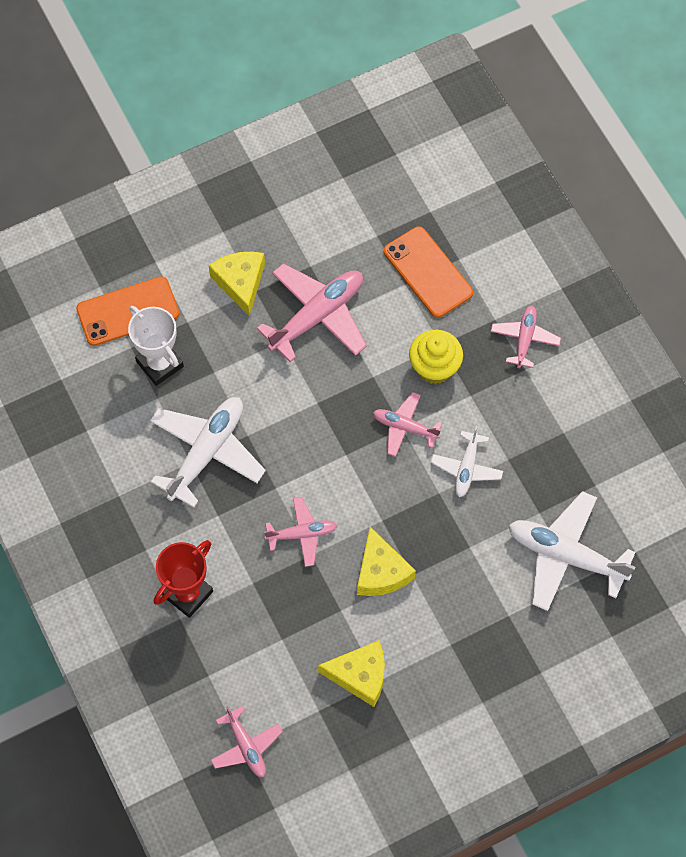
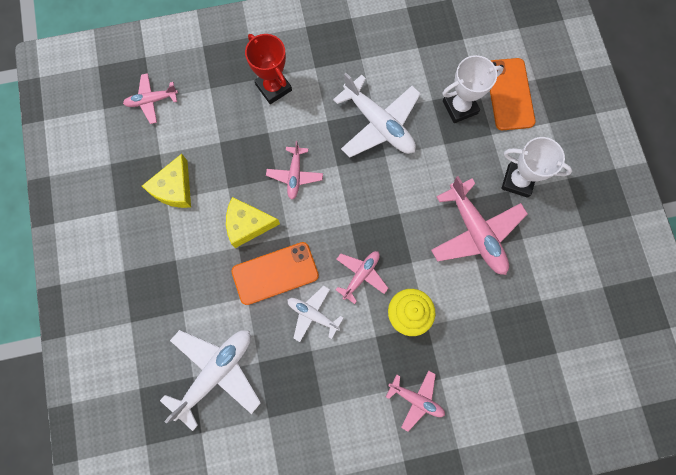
camera: 105 degrees right, 10 degrees up
yellow cheese [208,251,265,317] -> white trophy [501,137,573,198]
orange phone [384,226,473,318] -> orange phone moved to [232,242,319,305]

